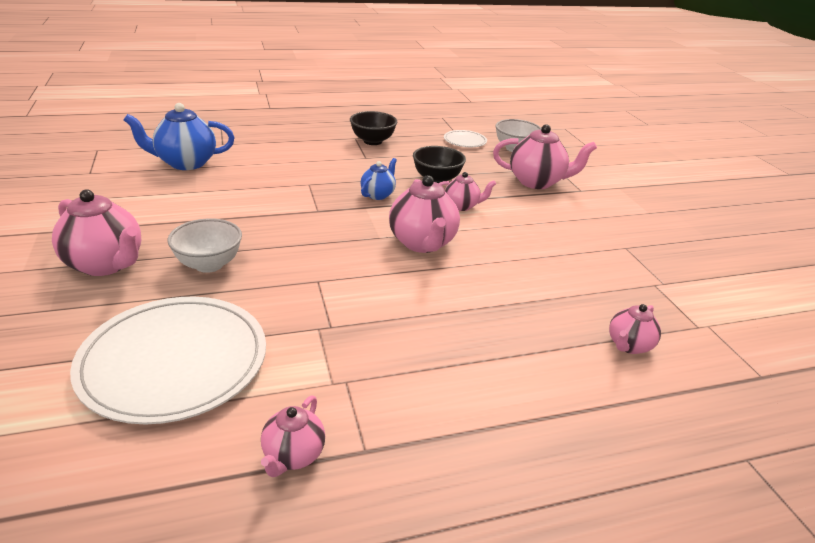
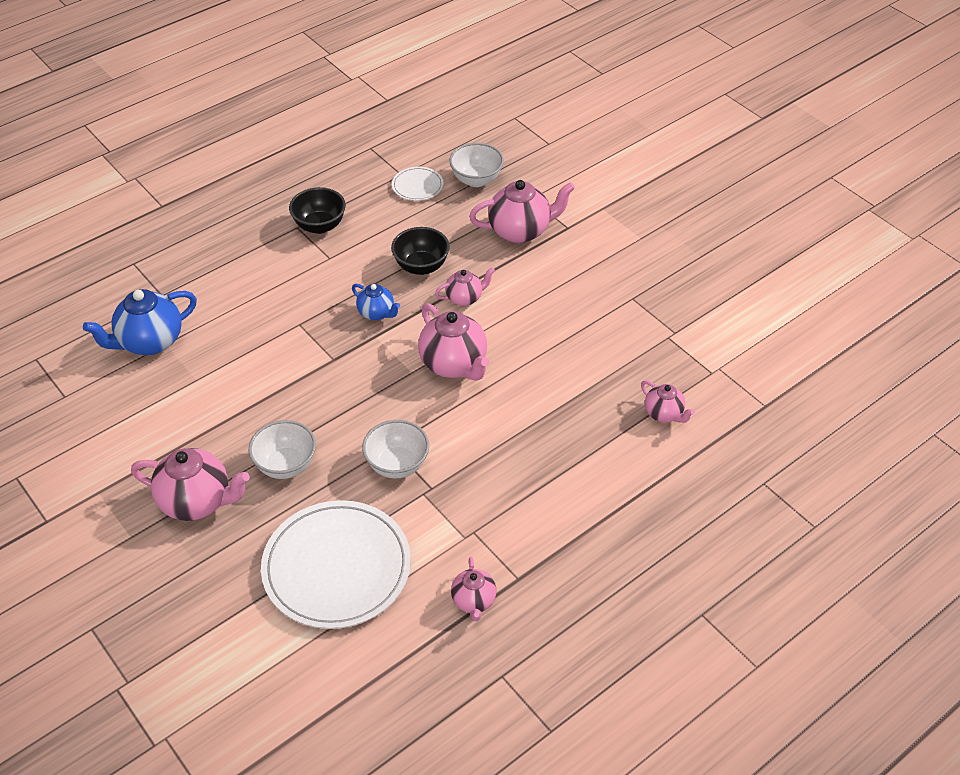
camera: 20 degrees left, 15 degrees up
blue teapot [361,158,397,200] -> blue teapot turned 120 degrees clockwise [352,284,400,320]
pink teapot [609,304,661,354] -> pink teapot turned 60 degrees counterclockwise [641,380,695,423]
none -> white bowl [362,420,429,478]

